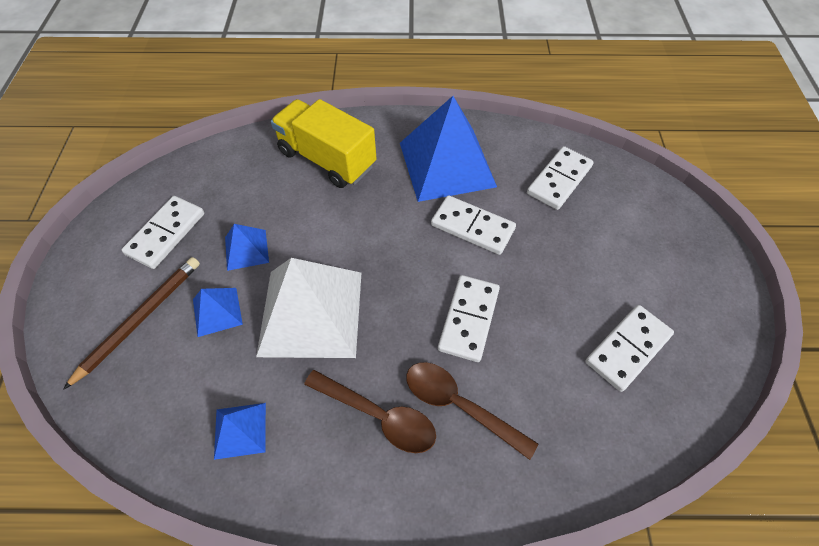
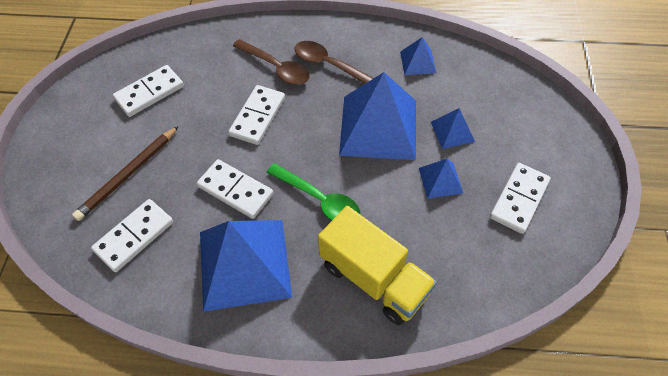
camera: 175 degrees left, 0 degrees up
brown pencil [63,257,200,390] -> brown pencil moved to [72,126,178,221]
white pyramid [256,258,361,358] -> blue pyramid [339,72,416,160]
none -> green spoon [267,163,360,220]

